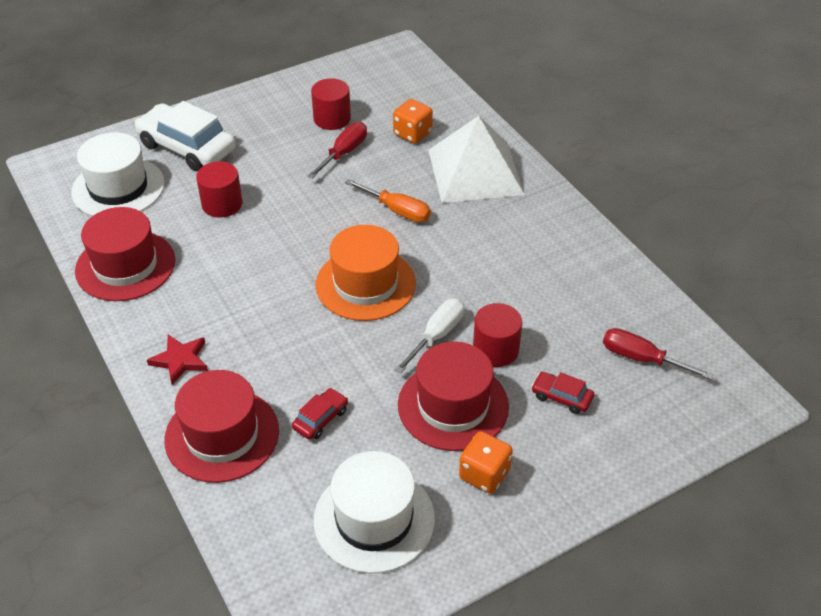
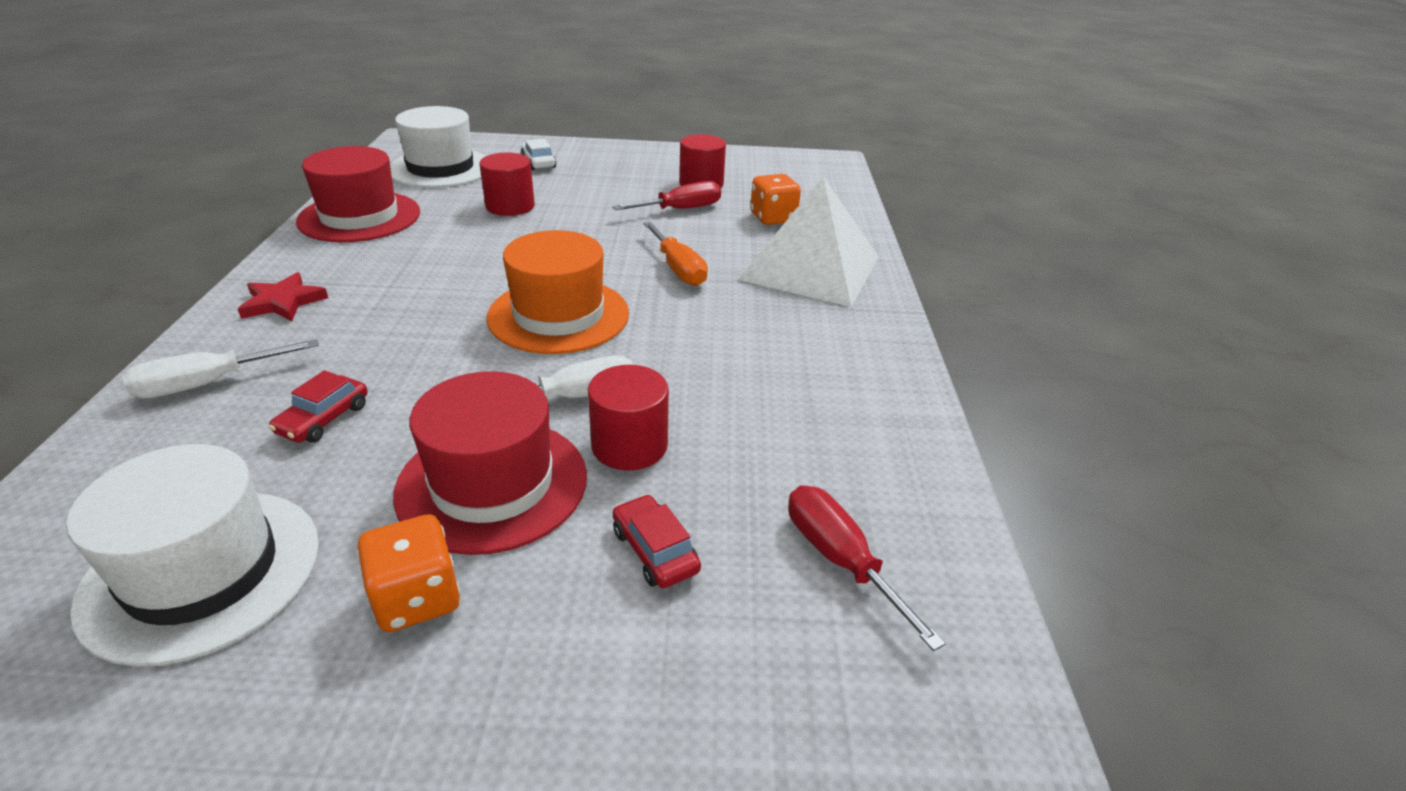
camera: 30 degrees right, 10 degrees down
white car [135,101,236,172] -> white car [521,139,556,170], size x0.47
red hat [164,370,279,483] -> white screwdriver [123,339,319,399]
red car [292,388,348,440] -> red car turned 135 degrees clockwise [269,370,368,443]

